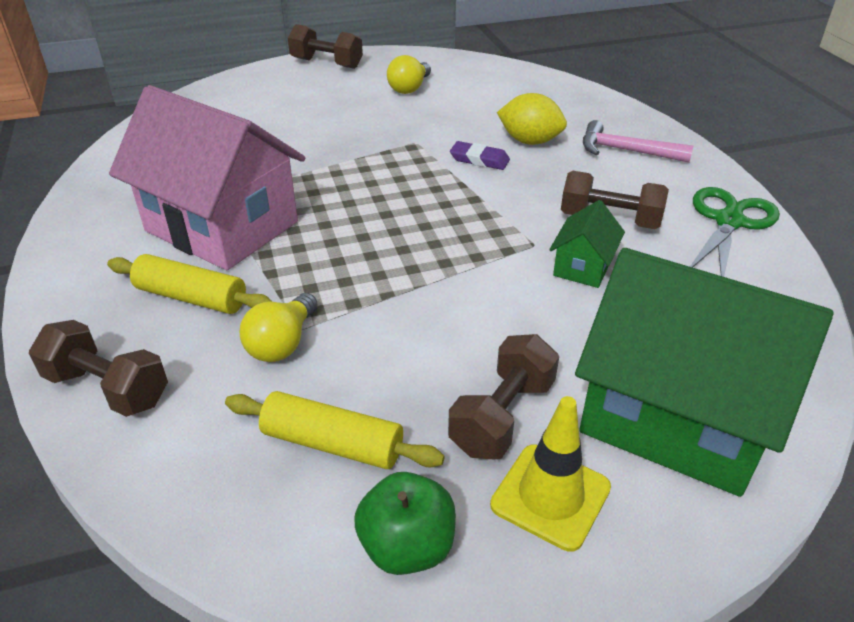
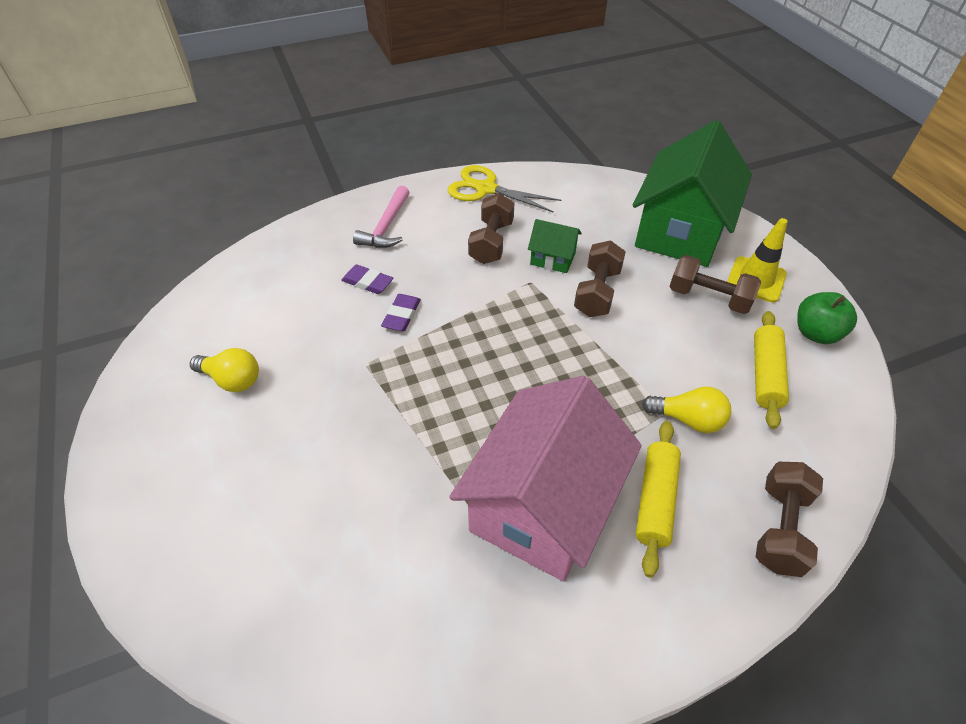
camera: 95 degrees left, 10 degrees up
brown dumbbell [288,24,363,69] -> brown dumbbell moved to [574,240,626,317]
yellow lemon [497,93,567,145] -> purple eraser [341,265,393,294]
green scissors [690,187,780,277] -> yellow scissors [448,165,561,213]

